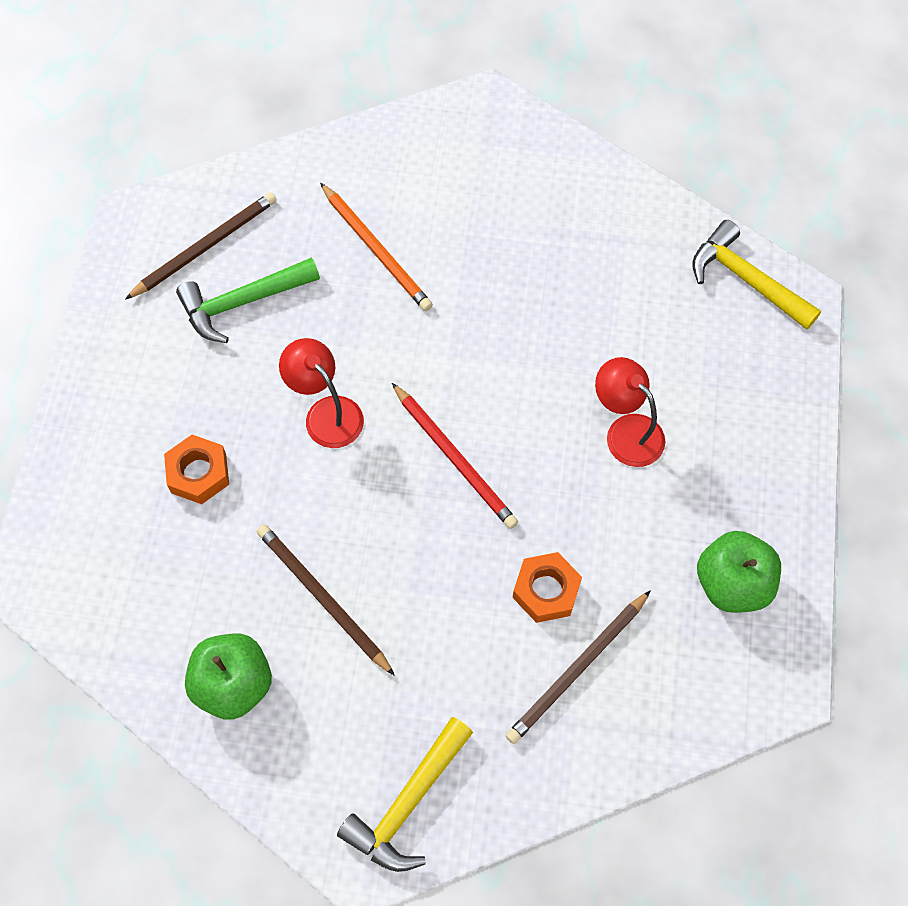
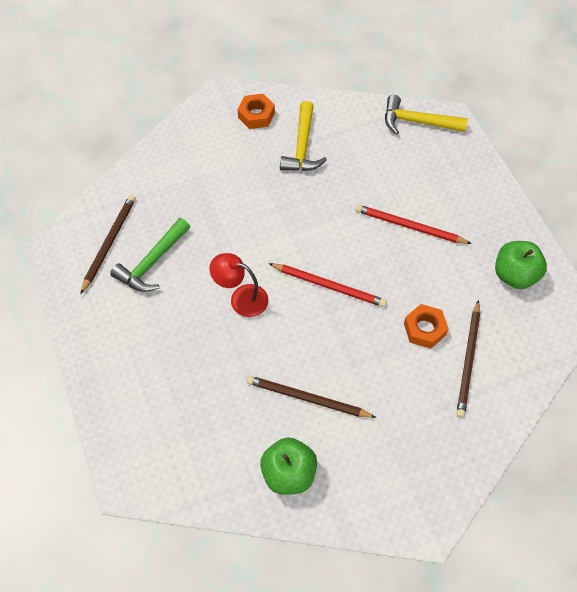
camera: 30 degrees left, 5 degrees down
orange nut [164,435,229,504] -> orange nut moved to [237,94,275,129]
orange pencil [320,183,433,311] -> none
yellow hammer [337,717,473,872] -> yellow hammer moved to [280,101,327,171]
red lamp [595,357,665,467] -> red pencil [355,204,472,244]

